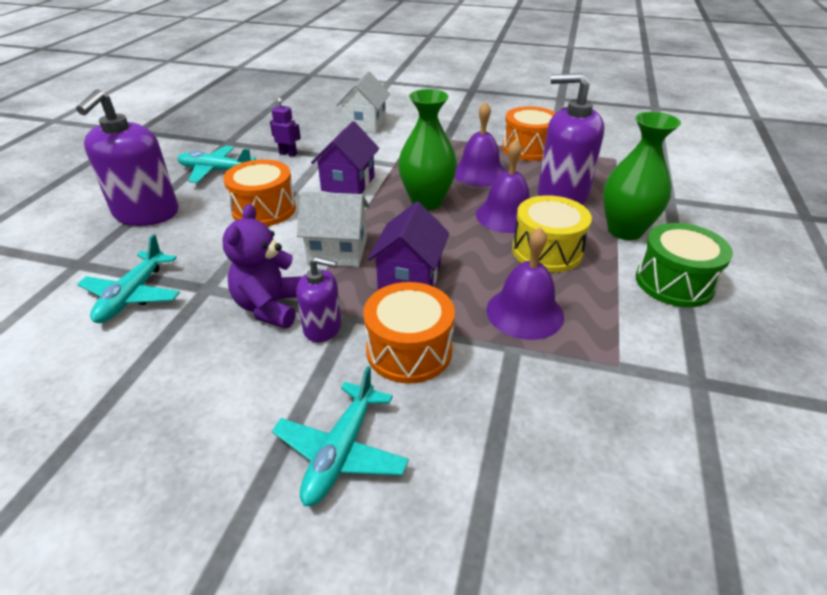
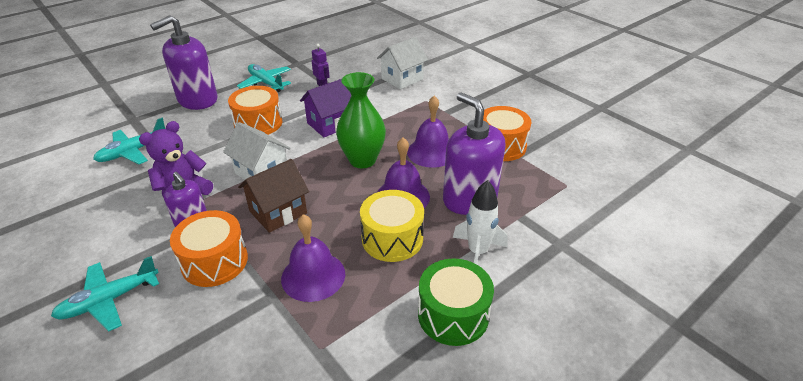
camera: 35 degrees right, 0 degrees up
purple house [368,202,449,290] -> brown house [238,159,309,233]
green vase [603,112,681,240] -> white rocket [453,180,508,264]

